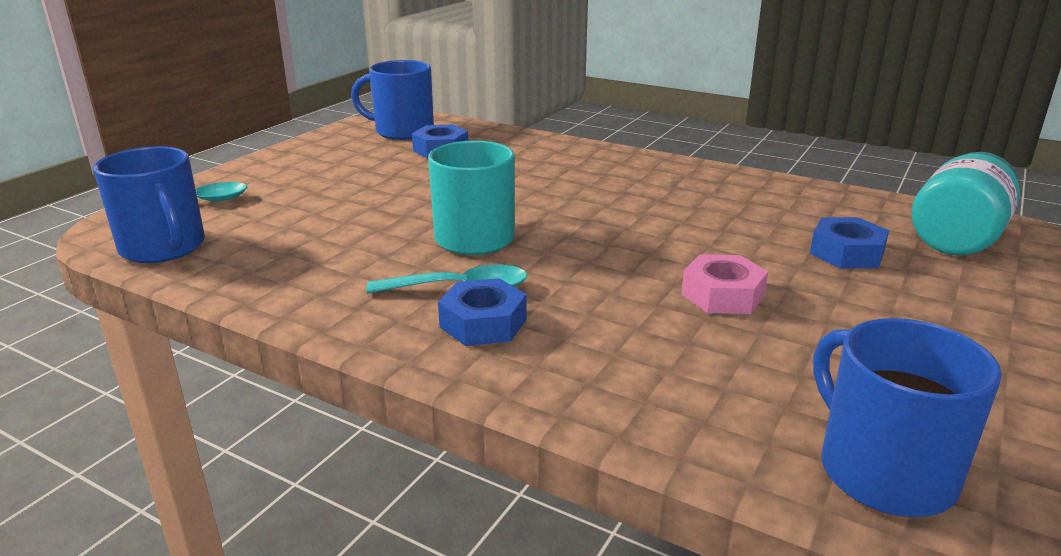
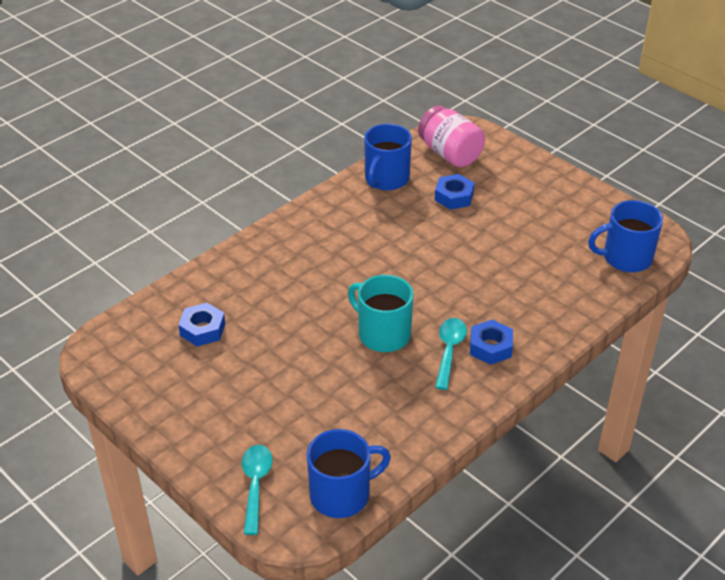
camera: 75 degrees left, 15 degrees up
blue mug [351,60,434,140] -> blue mug moved to [364,124,412,190]
pink nut [681,254,768,314] -> none
turquoise jar [912,152,1020,255] -> pink jar [418,105,485,167]

